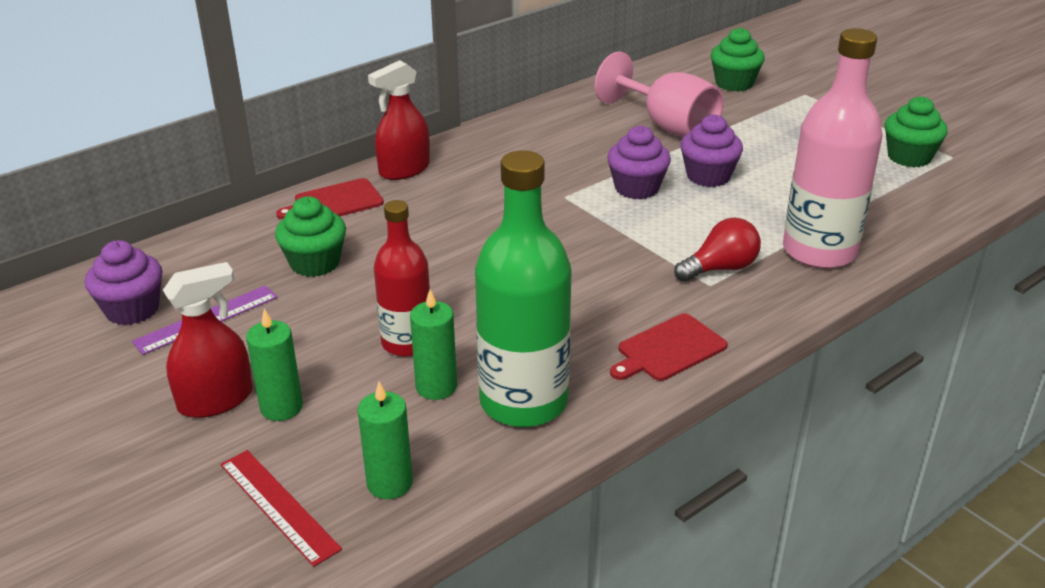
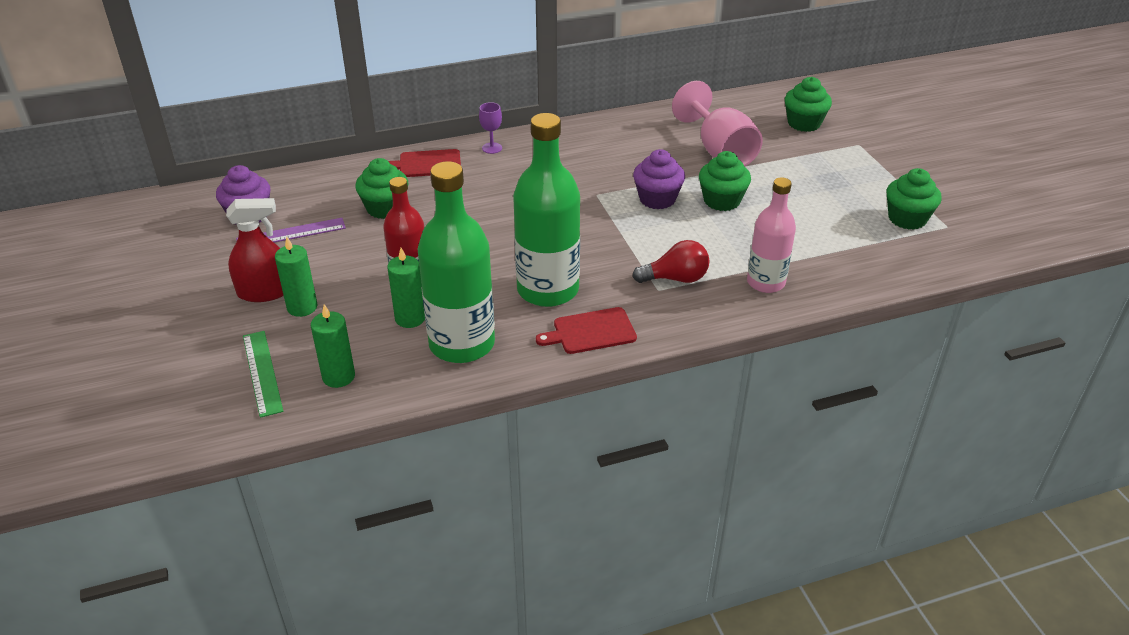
camera: 20 degrees right, 5 degrees up
red ruler [220,450,342,567] -> green ruler [243,331,283,418]
red spray bottle [368,60,430,180] -> purple goblet [479,102,502,154]
purple cupcake [680,114,743,187] -> green cupcake [699,151,751,211]
pink bottle [783,28,882,269] -> pink bottle [747,177,796,293], size x0.63
none -> green bottle [513,113,580,307]

